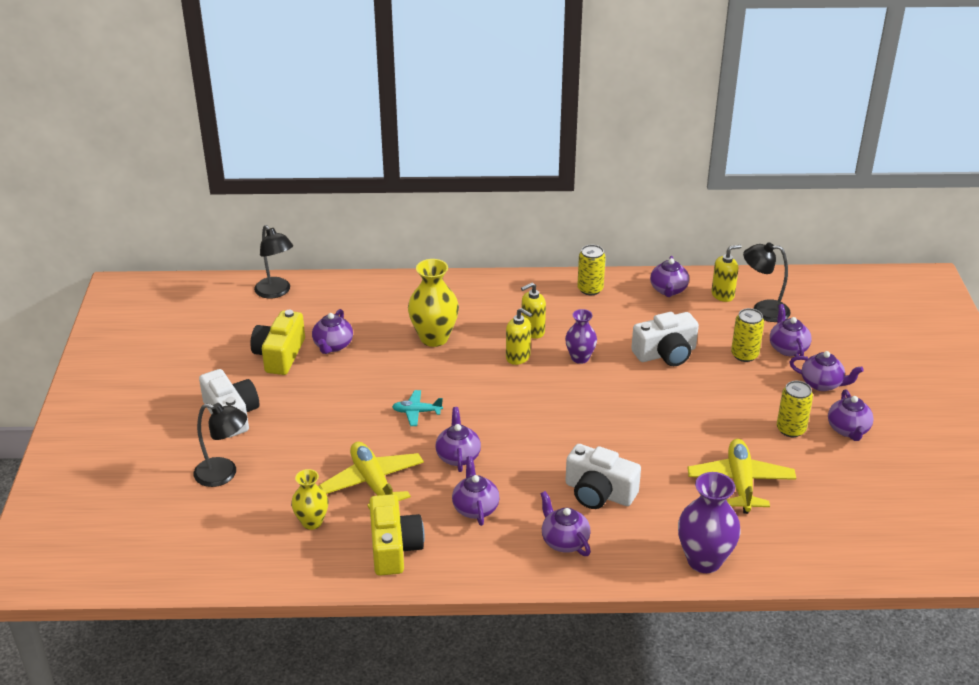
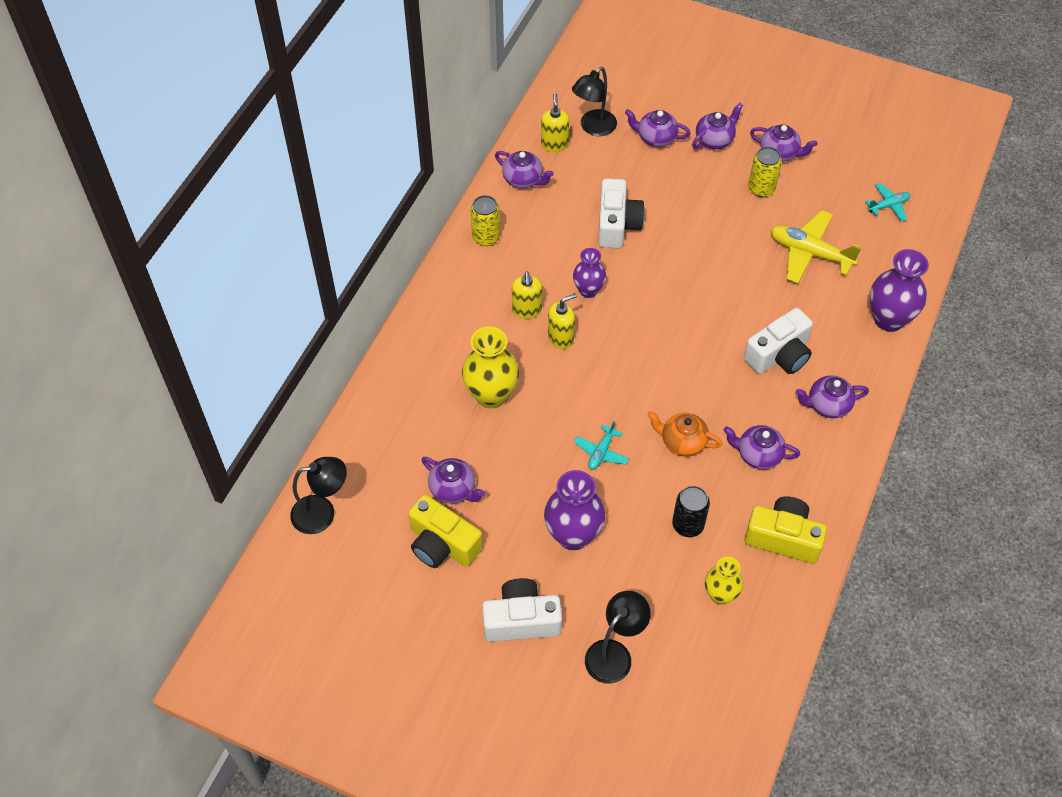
camera: 65 degrees left, 20 degrees up
yellow plane [319,442,424,510] -> black can [672,486,710,537]
purple teapot [435,407,481,472] -> orange teapot [647,411,722,457]
yellow can [731,308,764,362] -> none
none -> purple vase [544,470,605,550]
none -> turquoise plane [865,183,910,222]

